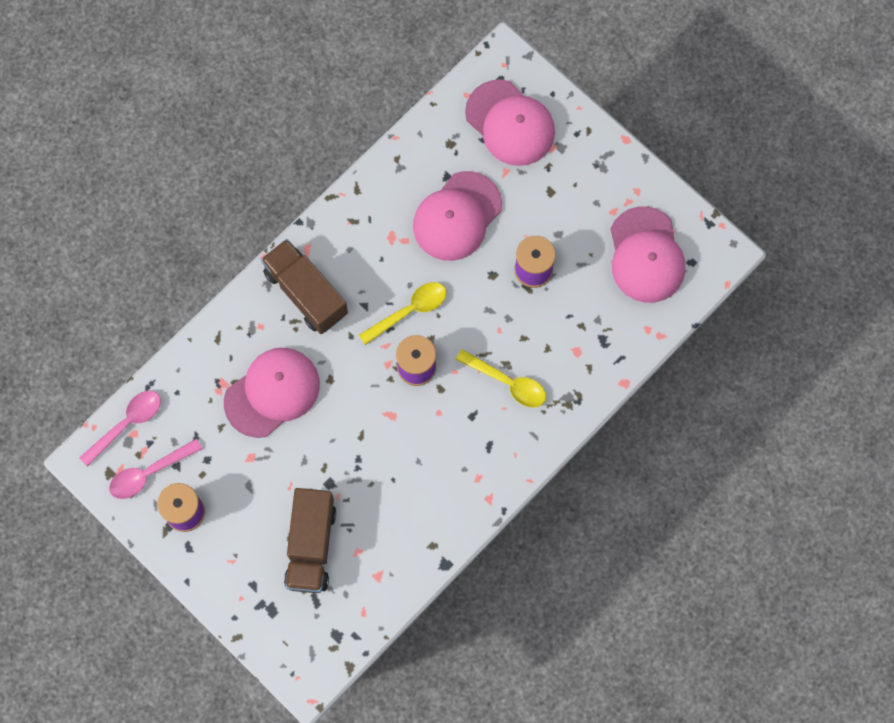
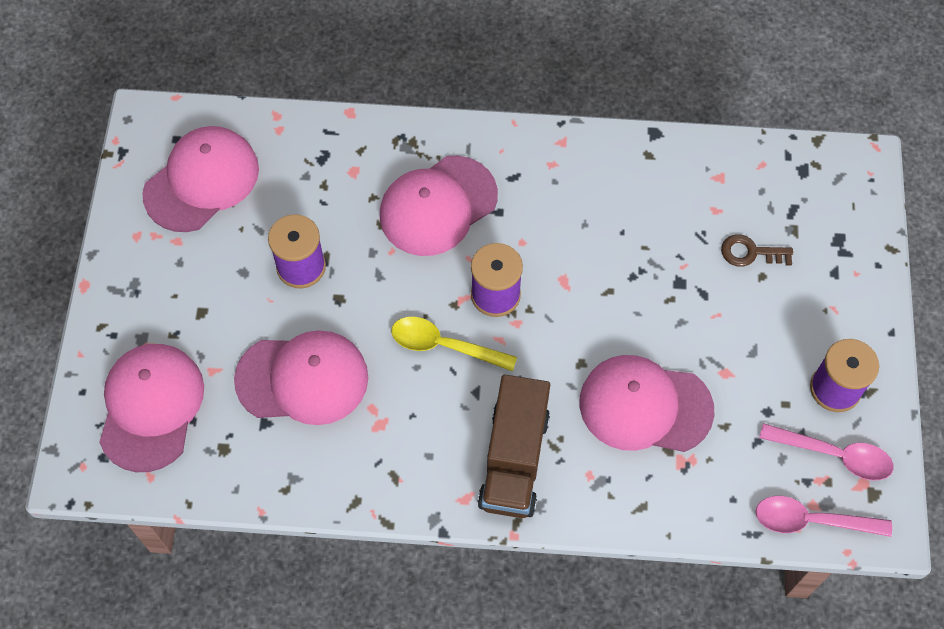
camera: 130 degrees left, 10 degrees down
brown truck [284,488,336,593] -> brown key [721,234,793,267]
yellow spoon [456,349,546,408] -> pink cap [380,156,498,256]

